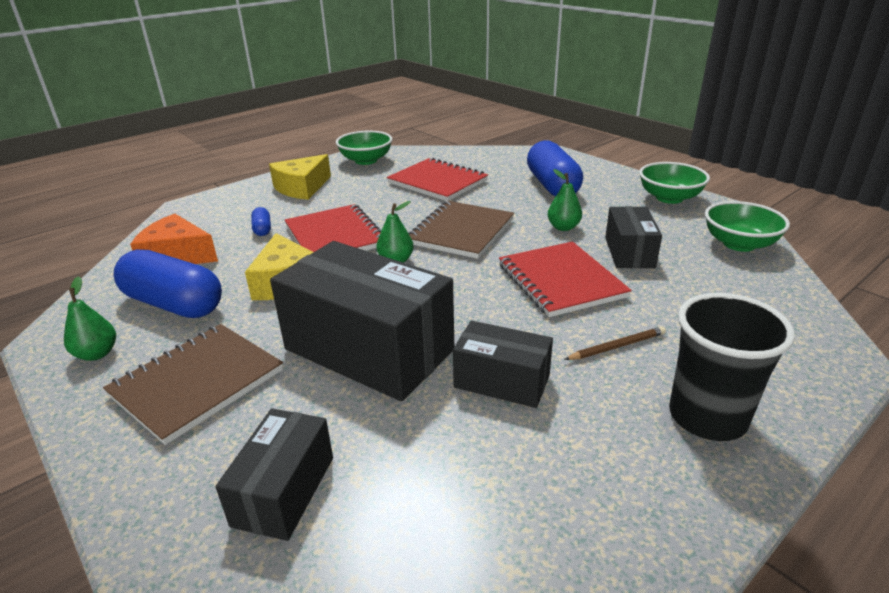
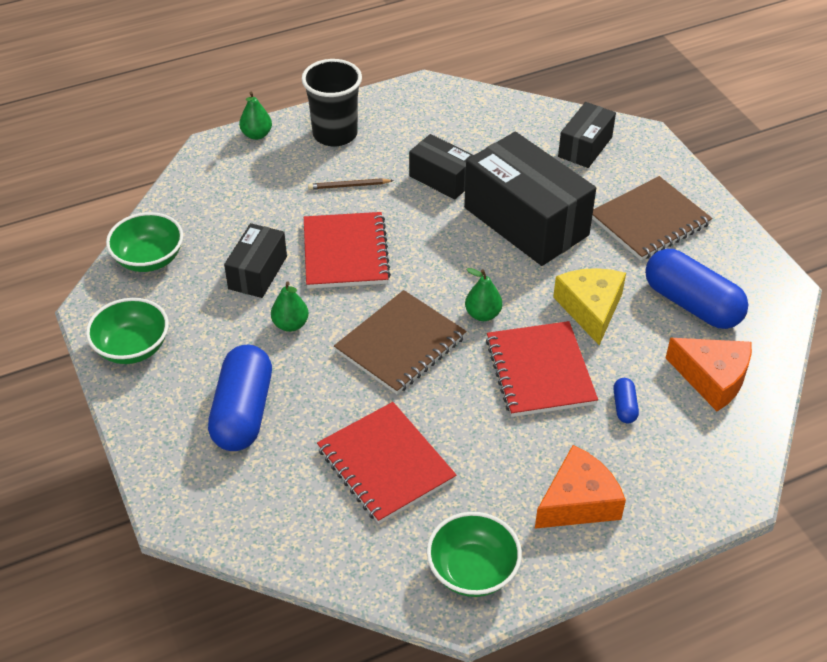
camera: 165 degrees left, 15 degrees up
green pear [64,276,116,361] -> green pear moved to [239,92,272,140]
yellow cheese [269,154,331,200] -> orange cheese [535,445,626,529]

